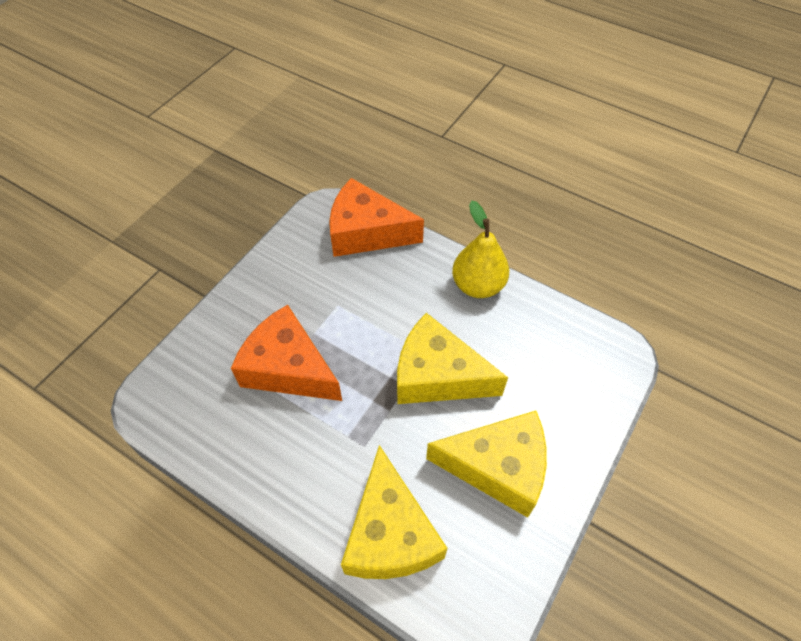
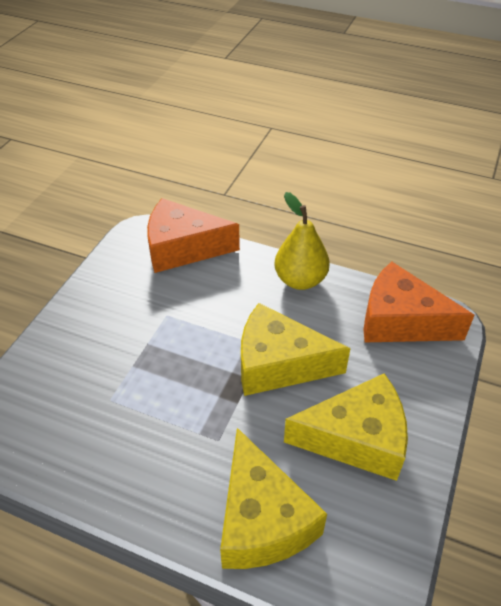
camera: 10 degrees left, 10 degrees down
orange cheese [231,305,342,401] -> orange cheese moved to [364,262,474,342]

